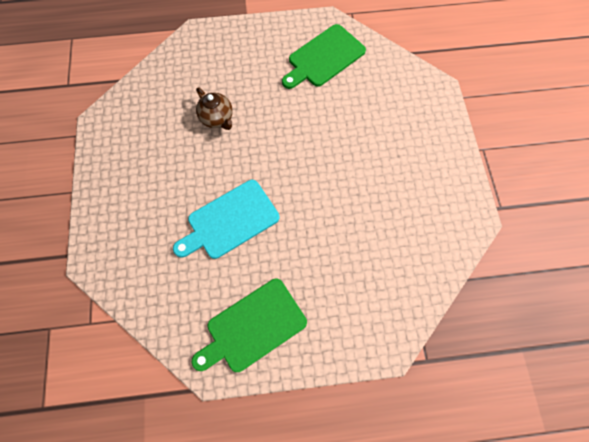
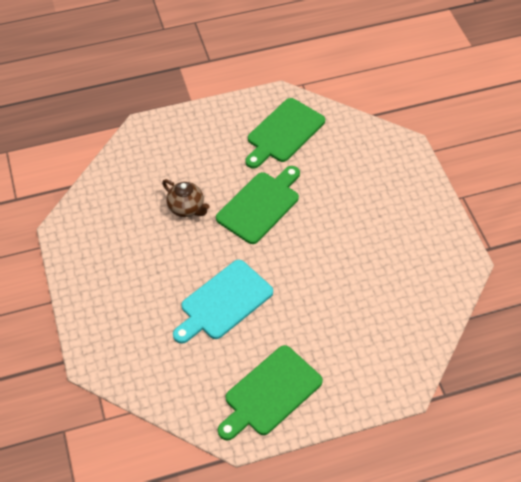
camera: 10 degrees left, 15 degrees down
none -> green cutting board [216,166,300,244]

